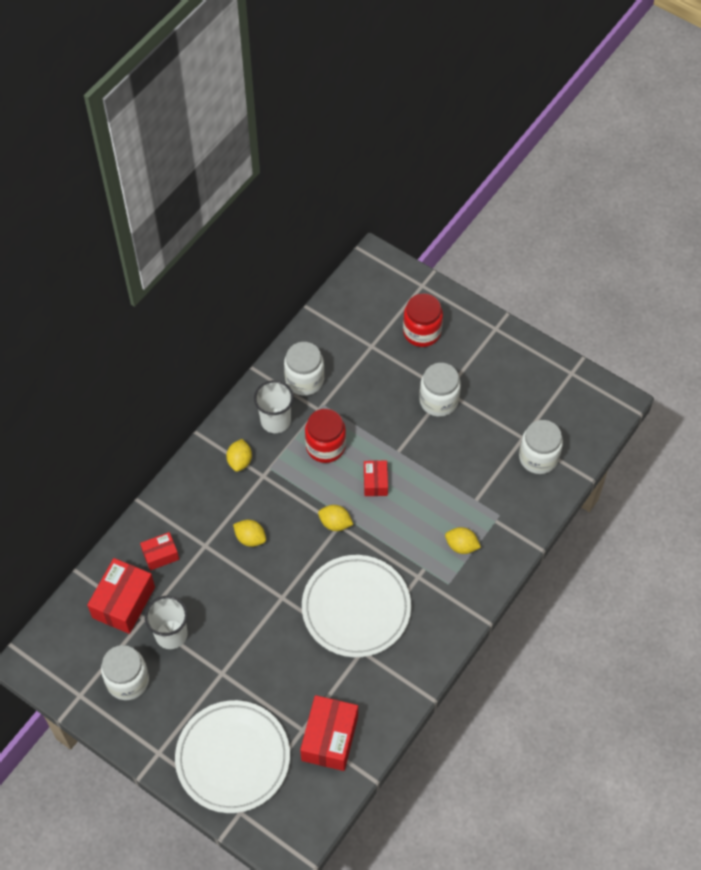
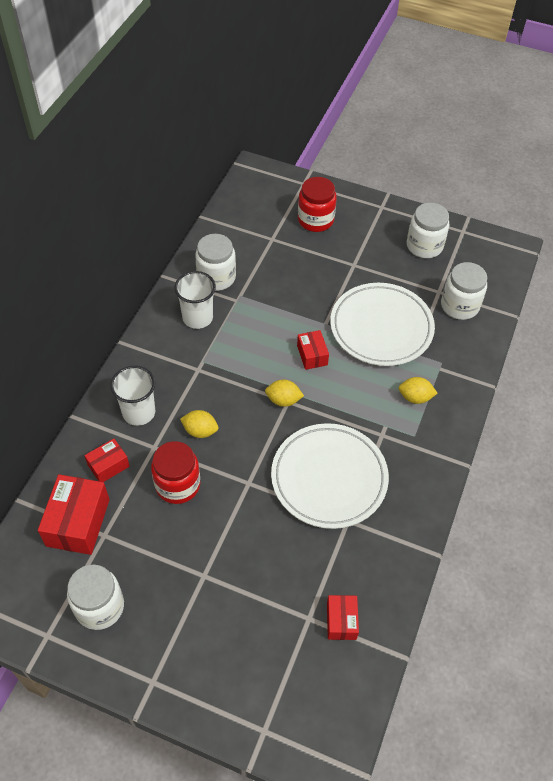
camera: 15 degrees left, 5 degrees down
white cup [145,596,188,649] -> white cup moved to [110,366,155,426]
white plate [175,700,290,813] -> white plate moved to [330,283,435,366]
yellow lemon [226,439,252,472] -> none
red box [300,695,358,771] -> red box [327,595,359,640], size x0.57
red jar [305,409,346,463] -> red jar moved to [151,441,200,504]
white jar [420,363,461,417] -> white jar moved to [407,203,449,258]

